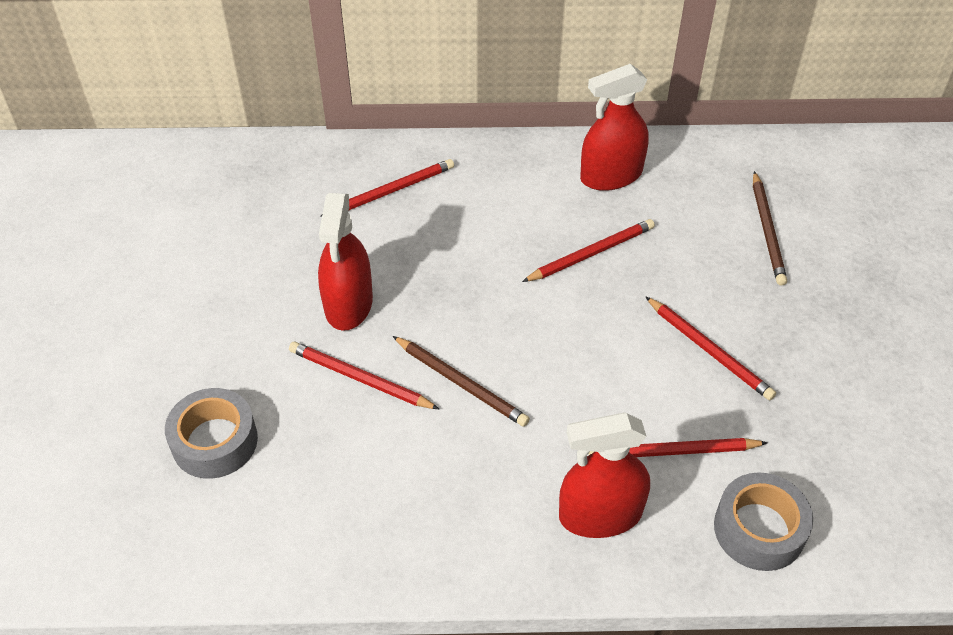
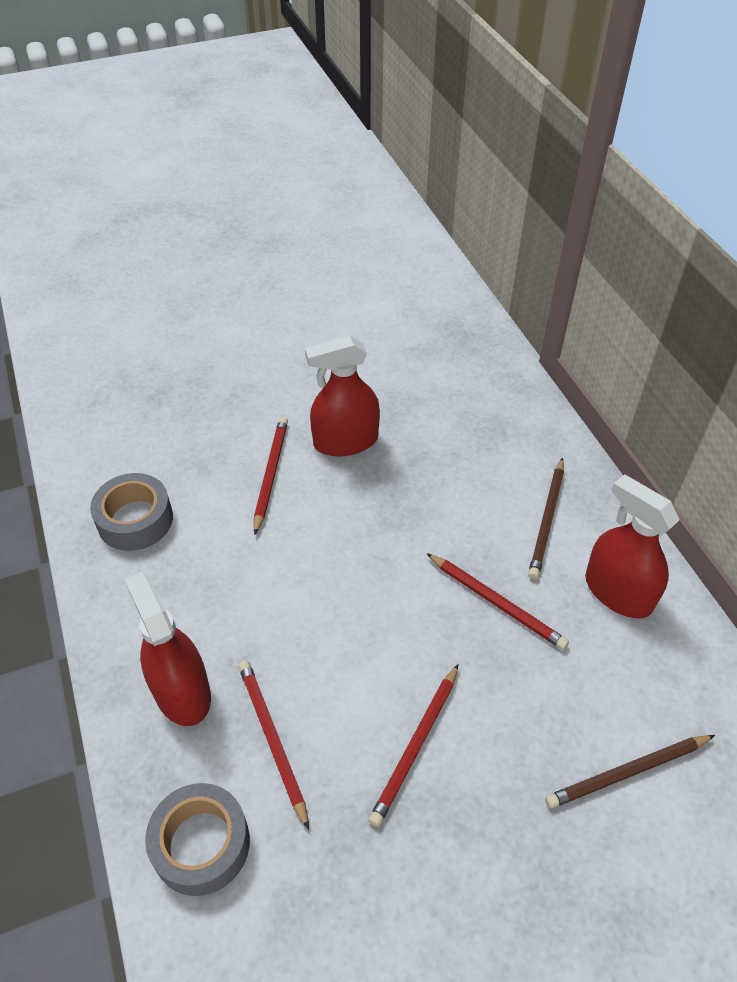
camera: 70 degrees right, 0 degrees up
grey tape [165,388,258,479] -> grey tape moved to [90,473,173,551]
red pencil [320,159,454,217] -> none
brown pencil [393,336,530,427] -> brown pencil moved to [528,458,564,579]

